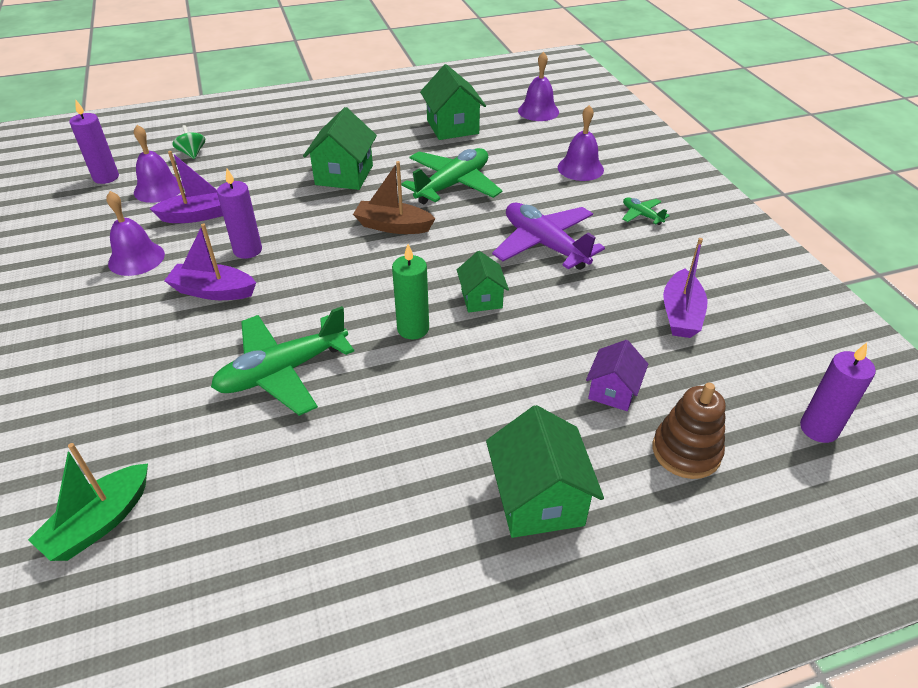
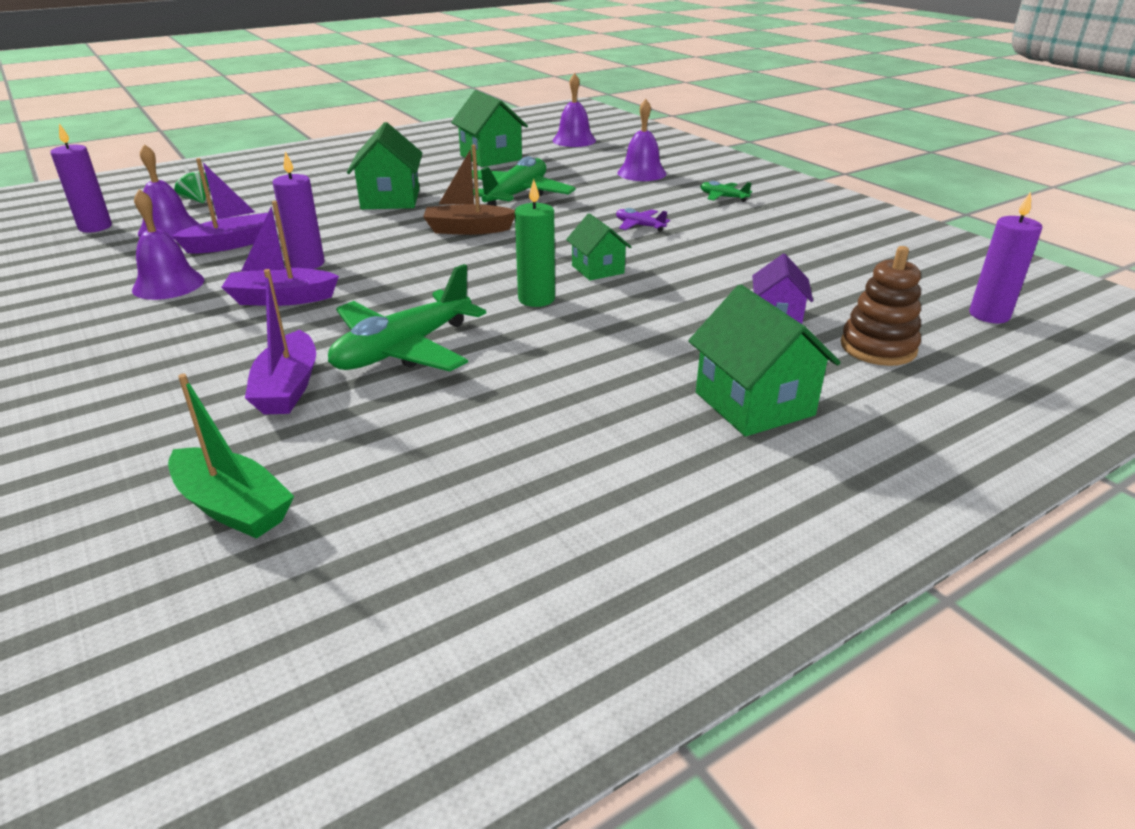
camera: 15 degrees left, 10 degrees down
green boat [28,443,148,561] -> green boat turned 75 degrees counterclockwise [168,374,294,539]
purple plane [492,203,605,270] -> purple plane [616,208,670,232], size x0.46
purple boat [663,238,707,338] -> purple boat moved to [245,269,316,414]

